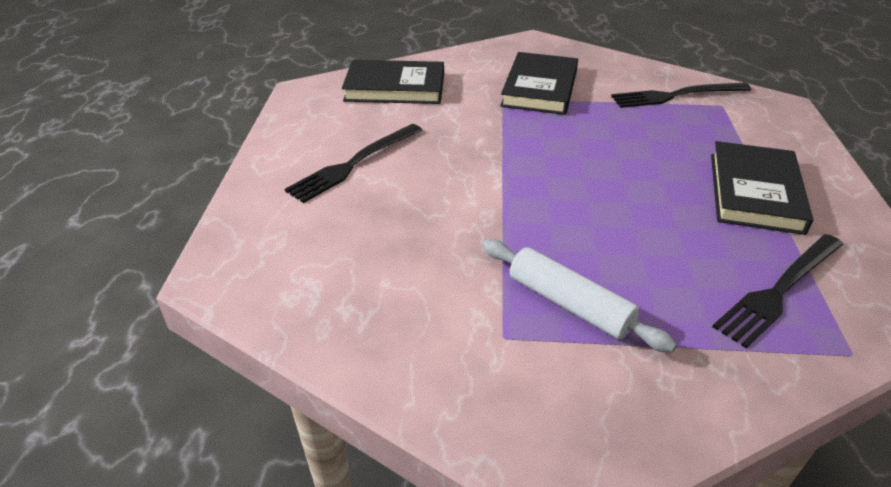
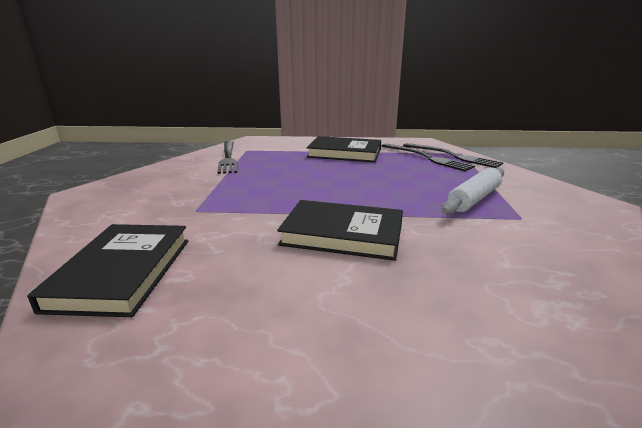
camera: 90 degrees left, 15 degrees down
black fork [285,124,422,203] -> black fork moved to [403,143,503,168]
black book [500,52,578,115] -> black book moved to [277,200,403,261]

